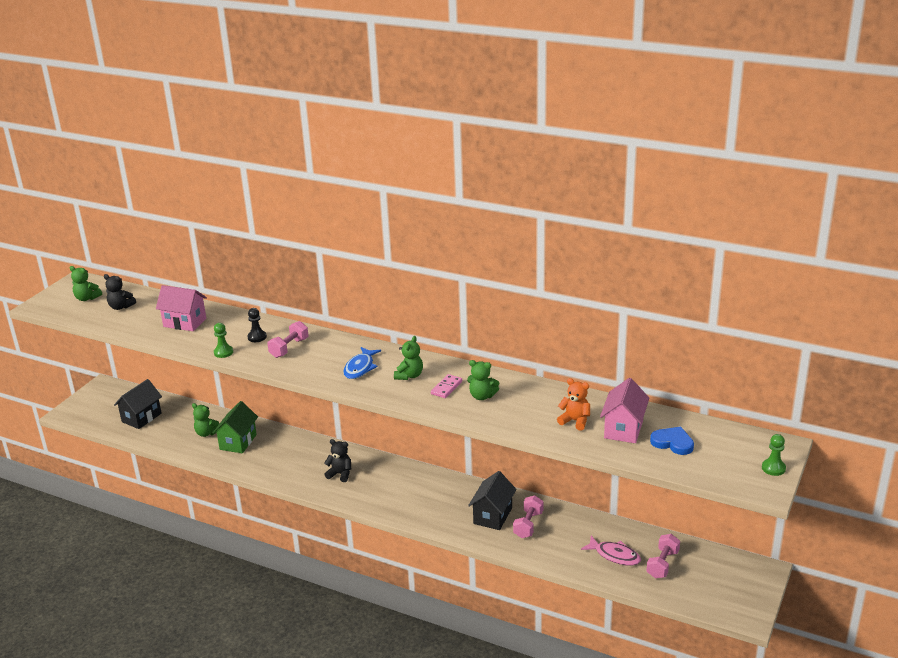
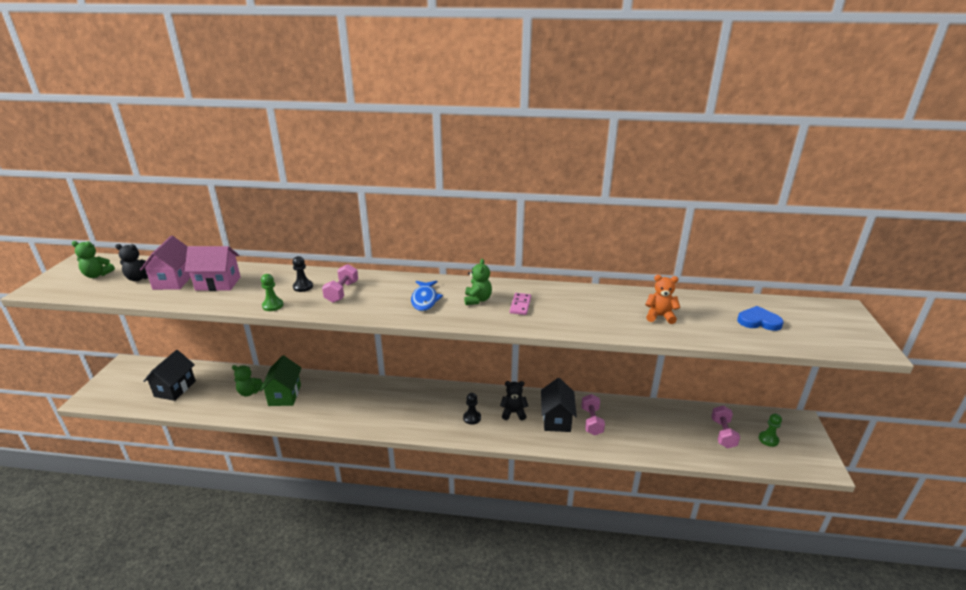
camera: 20 degrees left, 0 degrees up
black teddy bear [324,439,351,482] -> black teddy bear moved to [500,381,528,420]
green teddy bear [467,360,499,400] -> none
pink fish [581,536,641,566] -> none
pink house [600,378,649,443] -> pink house moved to [140,236,191,290]
green pawn [762,434,786,476] -> green pawn moved to [759,414,782,447]
none -> black pawn [463,393,481,425]

